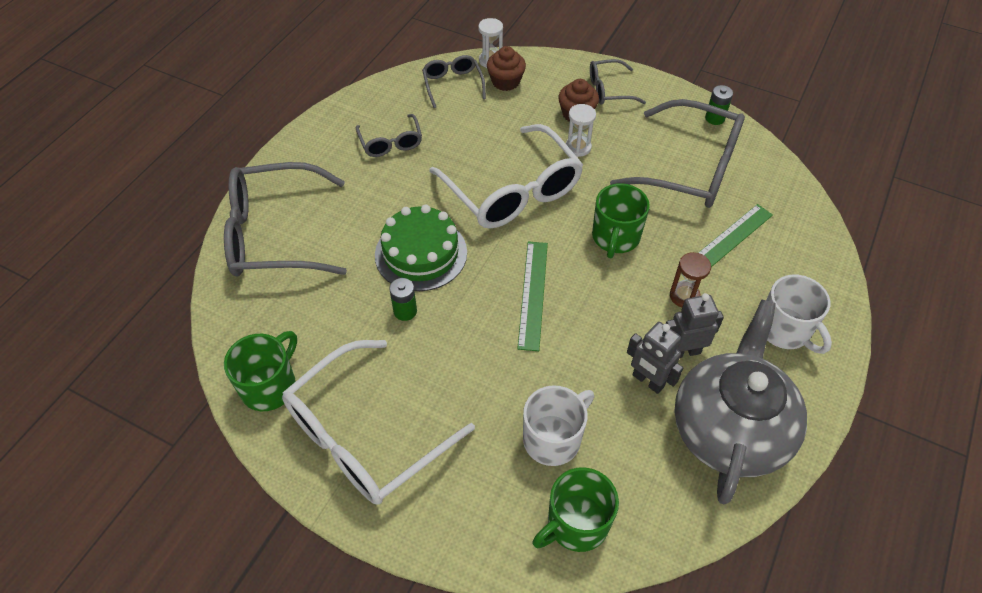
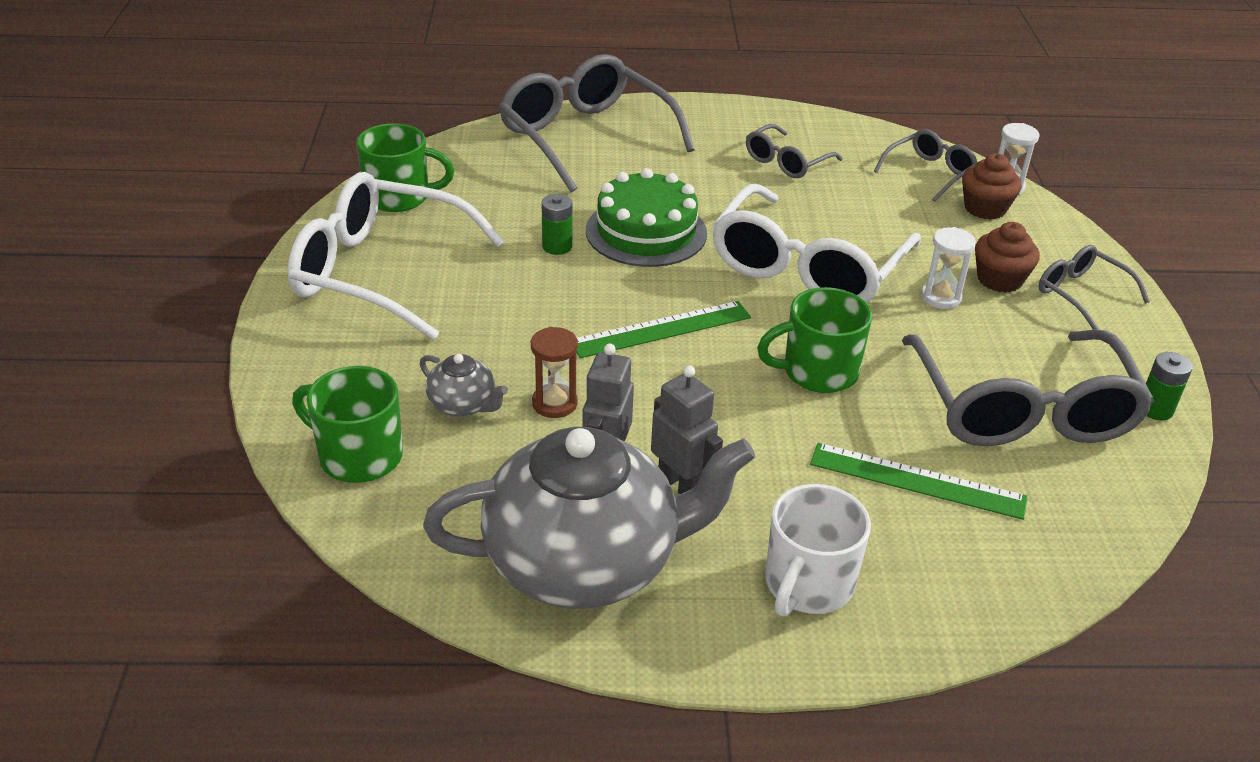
camera: 60 degrees right, 15 degrees down
white mug [523,385,594,466] -> grey teapot [420,354,508,417]
brown hourglass [670,252,711,307] -> brown hourglass moved to [531,327,578,418]

